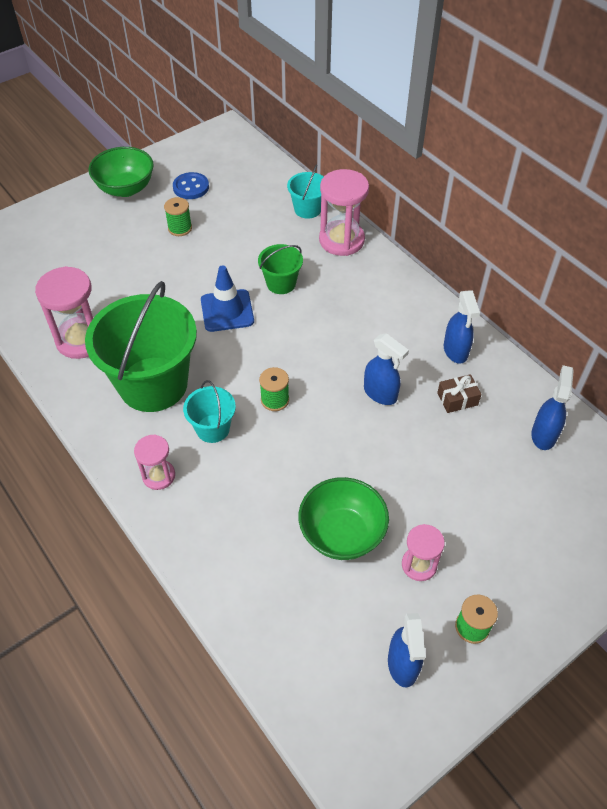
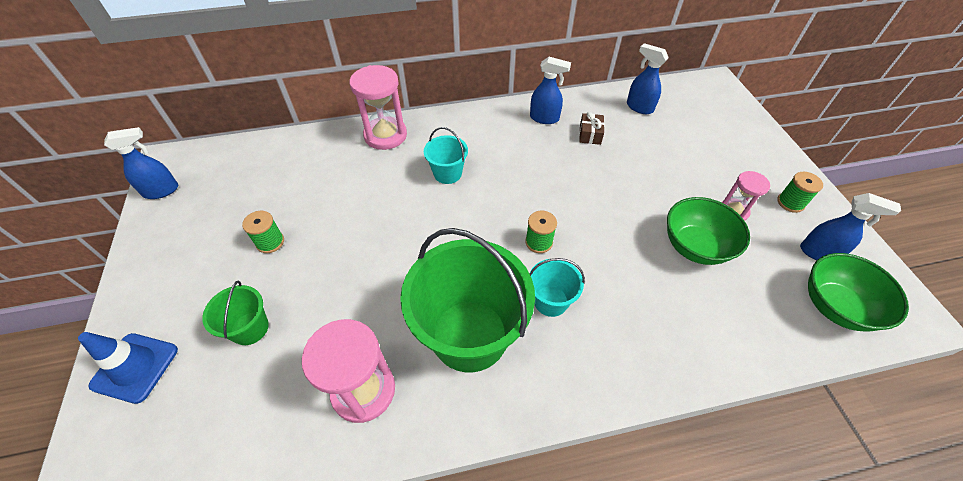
camera: 65 degrees left, 0 degrees up
green bowl [89,147,154,197] -> green bowl moved to [808,253,909,332]
pink hourglass [134,435,175,490] -> none
blue button [173,172,209,199] -> none
blue traffic cone [201,265,254,332] -> blue traffic cone moved to [78,332,178,404]
green bucket [258,244,303,294] -> green bucket moved to [202,281,269,345]
turquoise bucket [287,165,324,219] -> turquoise bucket moved to [424,127,468,184]
blue spray bottle [364,333,409,405] -> blue spray bottle moved to [104,127,178,199]

